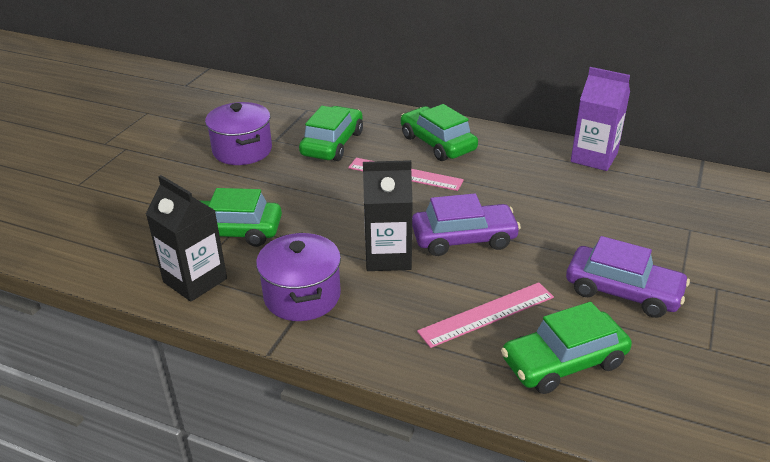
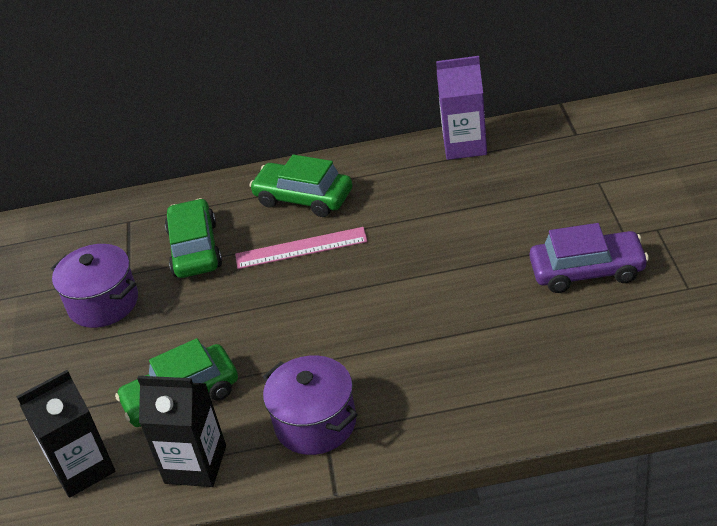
camera: 25 degrees left, 5 degrees up
black carton [363,160,413,271] -> black carton moved to [16,370,115,498]
purple car [412,193,521,256] -> none
pink ruler [417,282,554,348] -> none
green car [501,302,632,394] -> none

